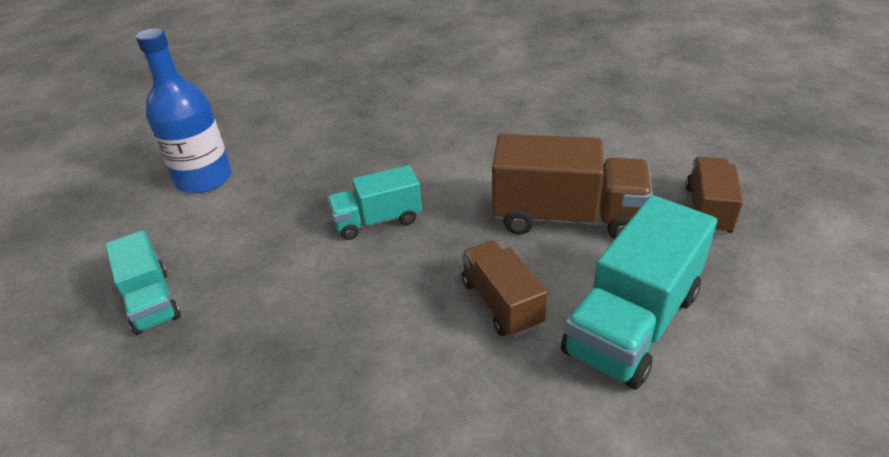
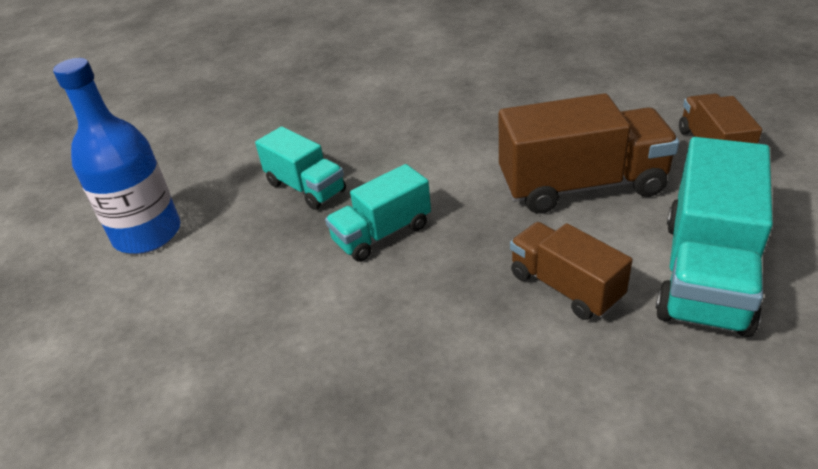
camera: 15 degrees left, 0 degrees up
turquoise truck [105,230,181,335] -> turquoise truck moved to [255,126,346,210]

